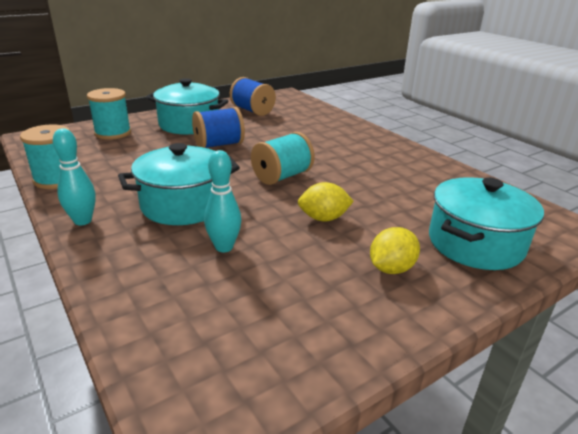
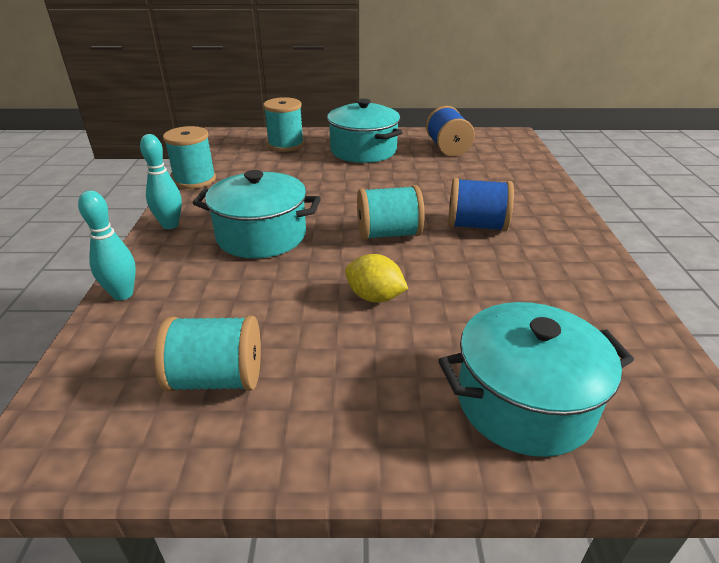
camera: 35 degrees right, 5 degrees up
blue spool [192,107,245,148] -> blue spool moved to [448,178,514,231]
turquoise bowling pin [204,150,241,252] -> turquoise bowling pin moved to [78,190,136,301]
yellow lemon [370,227,420,274] -> none
none -> turquoise spool [155,316,261,392]

